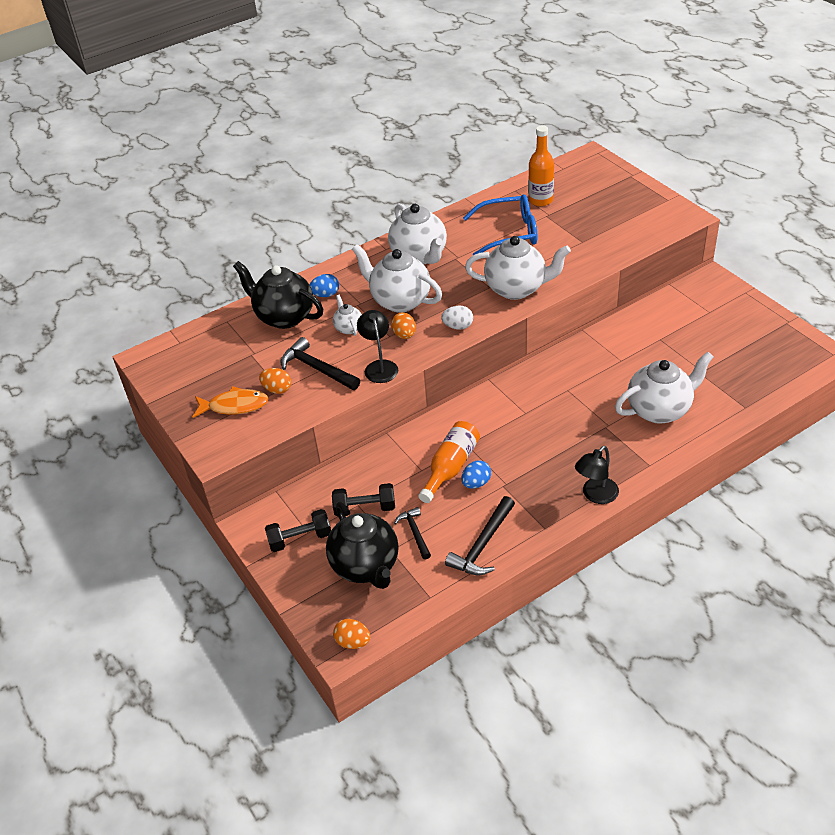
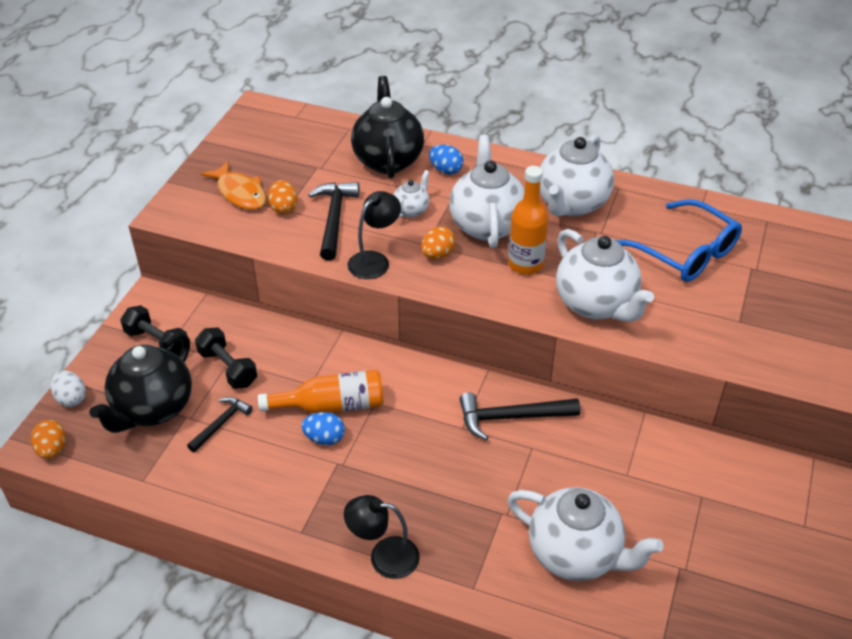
camera: 50 degrees right, 0 degrees up
white egg [441,306,473,329] -> white egg moved to [51,370,86,407]
black hammer [445,496,515,575] -> black hammer moved to [460,392,580,440]
orange bottle [528,125,554,207] -> orange bottle moved to [508,166,548,275]

